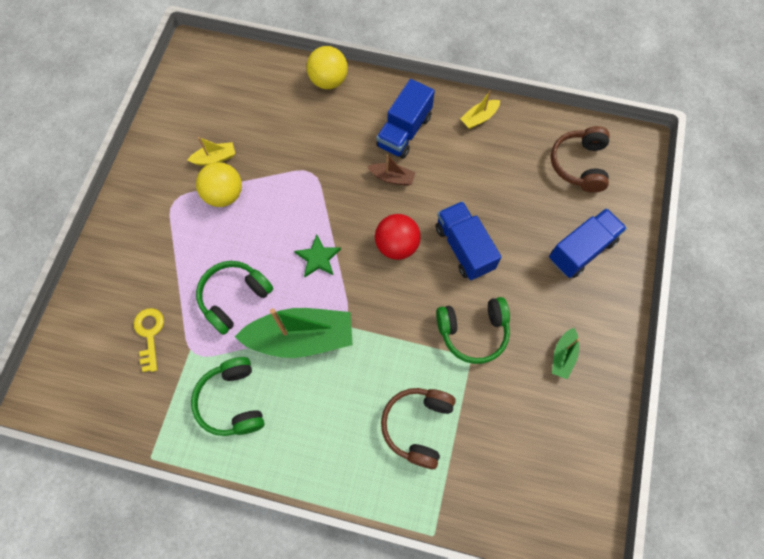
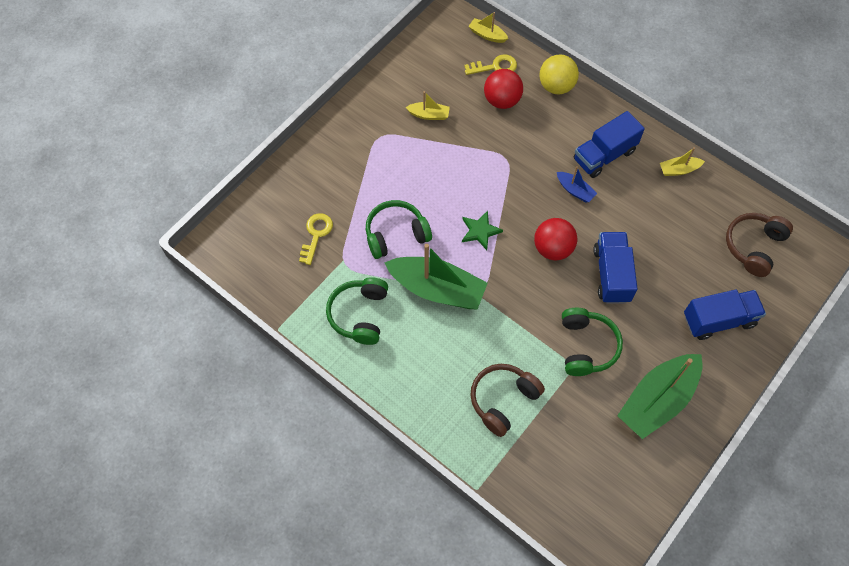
camera: 25 degrees right, 5 degrees down
yellow ball [196,162,242,207] -> none
brown boat [368,154,416,186] -> blue boat [557,166,597,202]
green headphones [436,297,510,364] -> green headphones turned 105 degrees counterclockwise [562,308,623,376]
green boat [552,328,580,379] -> green boat [617,354,702,439], size x2.15
none -> yellow key [464,54,517,75]
none -> yellow boat [468,12,508,43]
none -> red ball [484,69,523,109]

